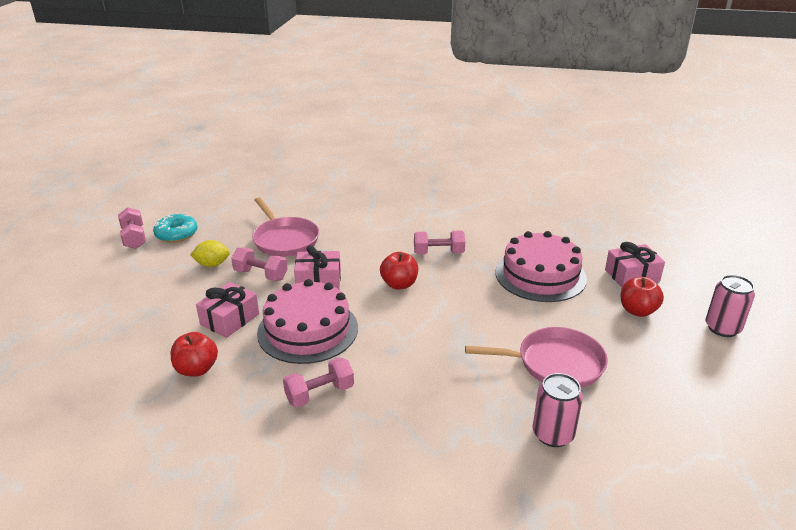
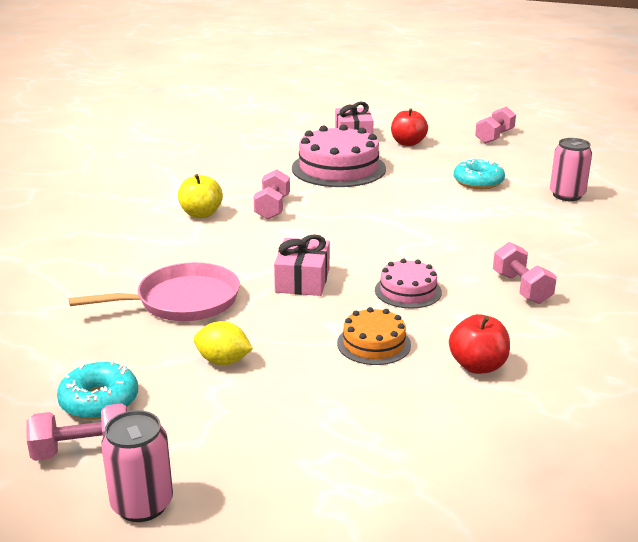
camera: 80 degrees left, 5 degrees down
yellow lemon [190,240,230,267] -> yellow lemon turned 75 degrees counterclockwise [194,321,253,365]
pink gift [196,282,259,338] -> orange cake [337,307,411,365]
pink dumbbell [231,247,288,281] -> pink dumbbell moved to [475,107,516,144]
pink cake [257,279,358,364] -> pink cake [375,259,442,308], size x0.54
red apple [380,252,418,290] -> none
pink pan [465,327,608,388] -> turquoise donut [454,158,505,189]
pink can [706,275,755,337] -> pink can moved to [101,410,173,522]
none -> yellow apple [178,174,223,218]

